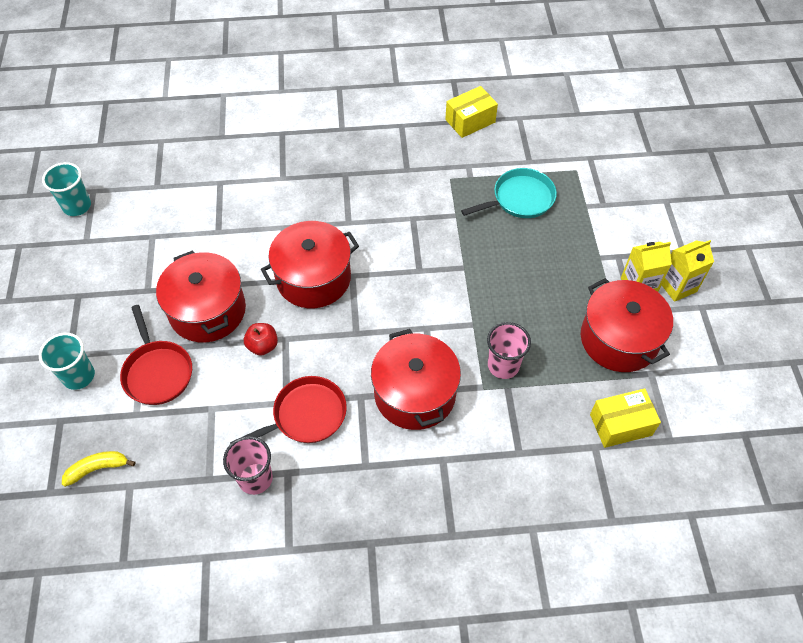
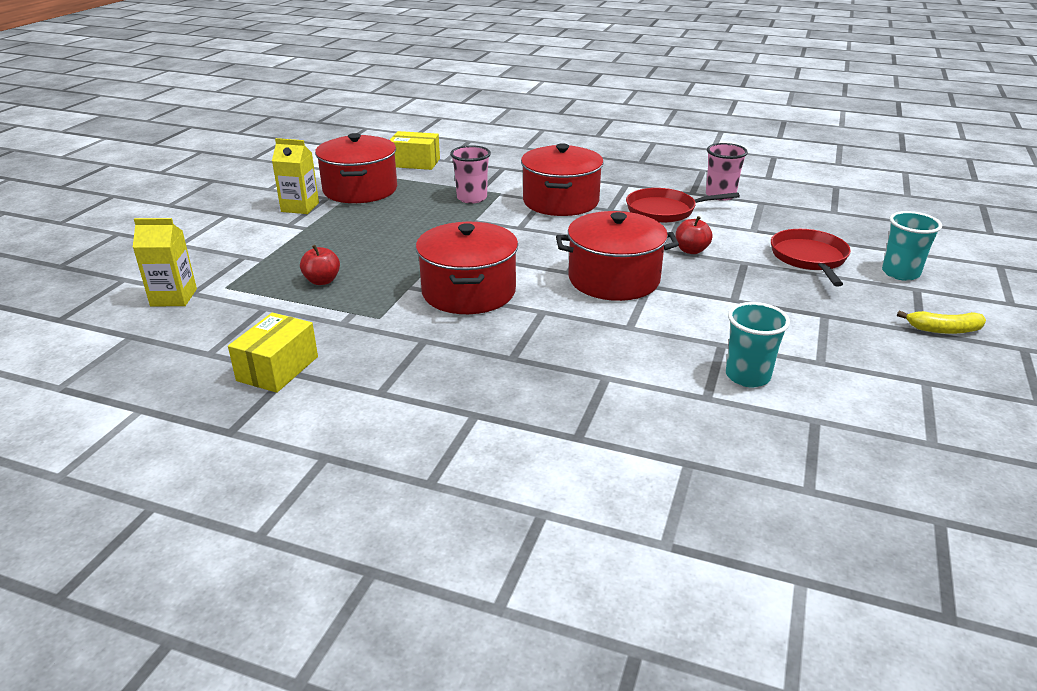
camera: 155 degrees left, 25 degrees down
turquoise cup [42,162,91,216] -> turquoise cup moved to [726,302,790,388]
yellow banana [62,451,135,487] -> yellow banana moved to [897,311,986,334]
red pot [156,250,246,342] -> red pot moved to [416,222,518,314]
yellow box [445,86,498,138] -> yellow box turned 60 degrees counterclockwise [228,312,318,393]
turquoise pan [461,168,557,218] -> red apple [300,245,340,285]
yellow carton [662,240,714,302] -> yellow carton moved to [133,218,197,306]

